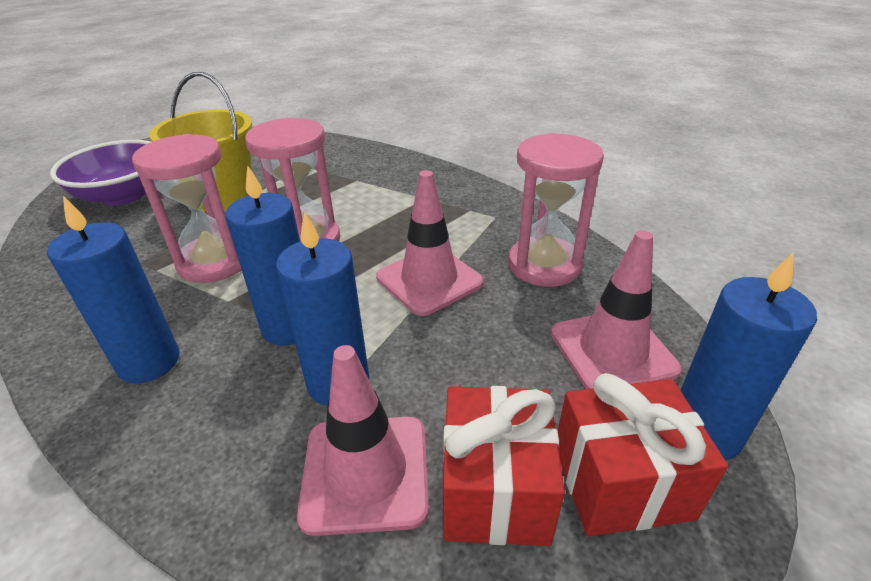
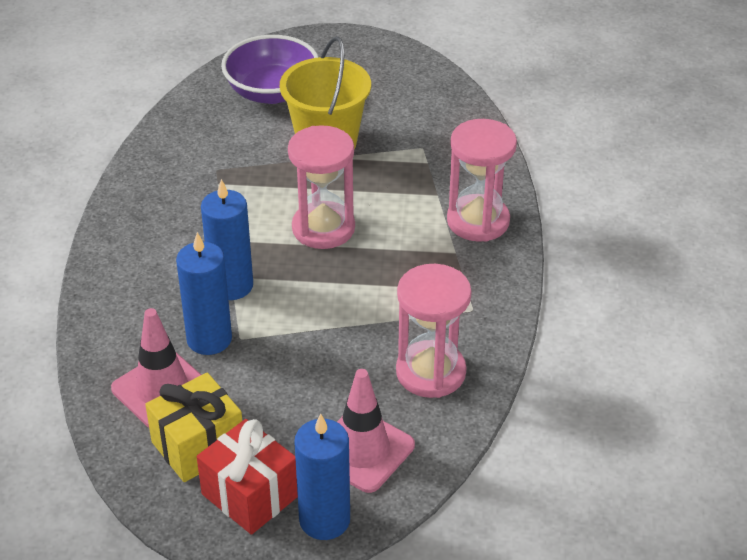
camera: 50 degrees right, 5 degrees up
blue candle [47,196,179,383] -> none
pink hourglass [132,134,242,283] -> pink hourglass moved to [447,119,517,242]
pink traffic cone [376,170,484,316] -> none
red gift [443,386,565,546] -> yellow gift [145,373,242,482]

